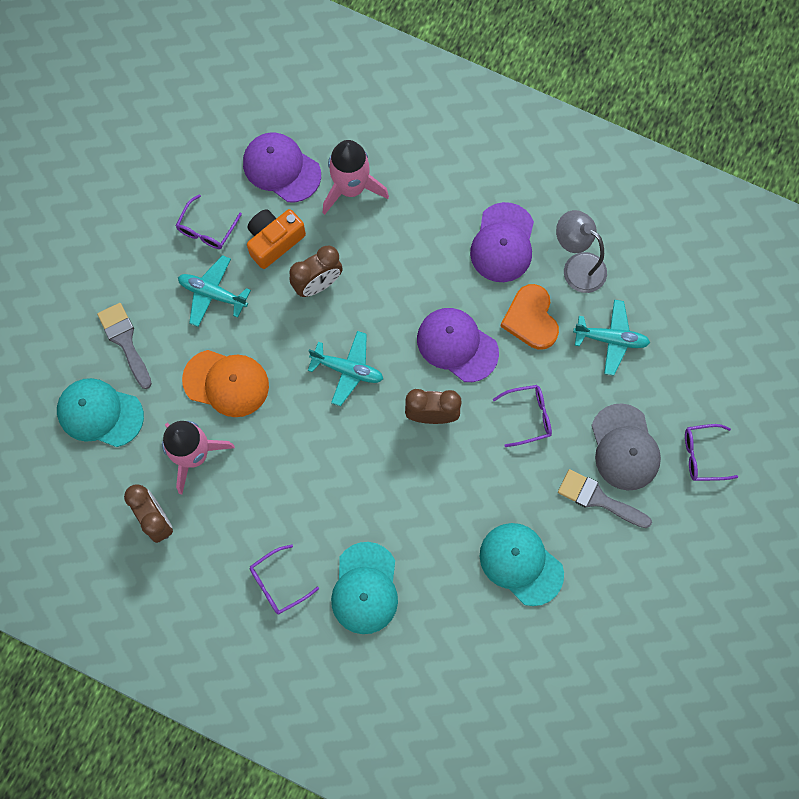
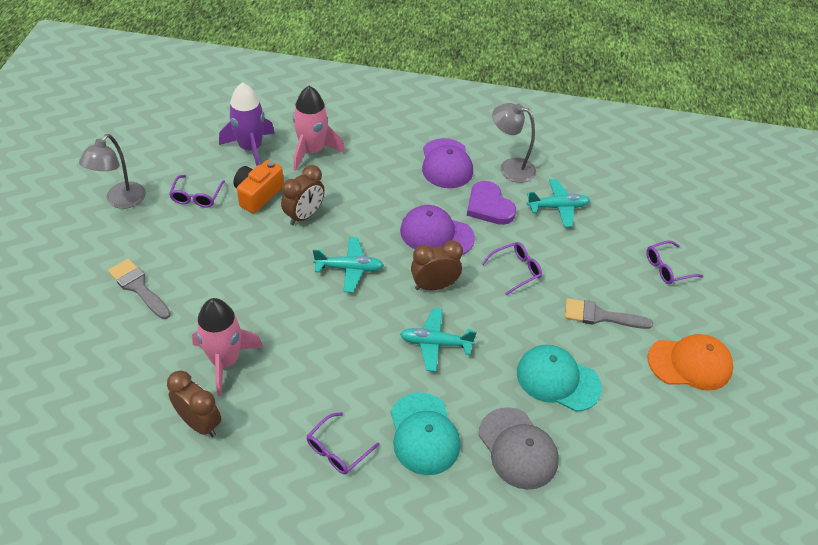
camera: 20 degrees left, 25 degrees down
turquoise cap [57,378,144,447] -> none
turquoise plane [178,255,251,327] -> turquoise plane moved to [400,308,477,372]
orange cap [182,350,269,417] -> orange cap moved to [648,334,733,391]
purple cap [243,133,321,202] -> purple rocket [219,82,275,166]
orange heart [500,284,559,350] -> purple heart [467,181,516,225]
grey cap [591,404,661,490] -> grey cap moved to [479,407,559,490]
none -> grey lamp [79,134,146,209]

